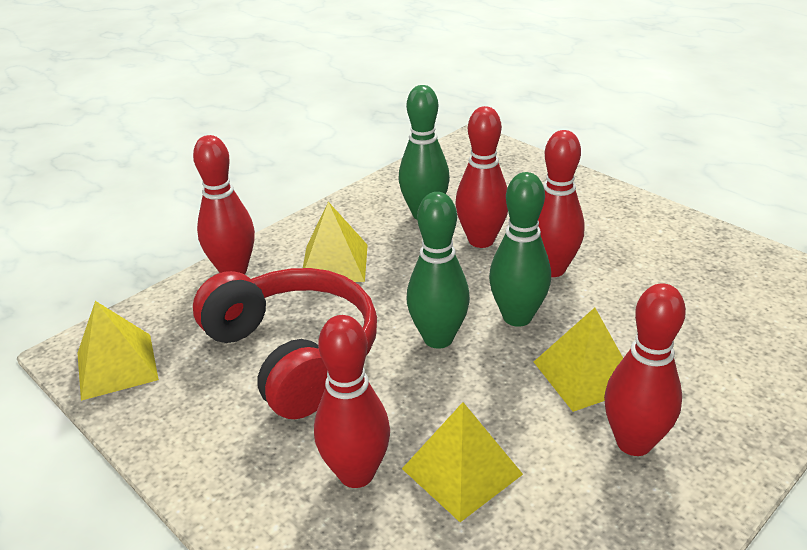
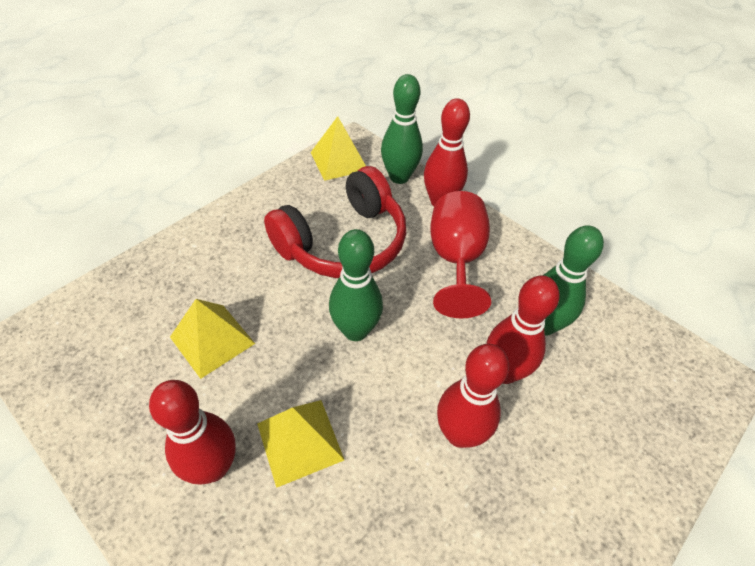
camera: 85 degrees right, 15 degrees up
yellow pyramid [303,202,368,282] -> red goblet [430,191,491,318]
red bowling pin [314,315,390,488] -> none
green bowling pin [489,172,551,327] -> green bowling pin moved to [381,74,423,184]

